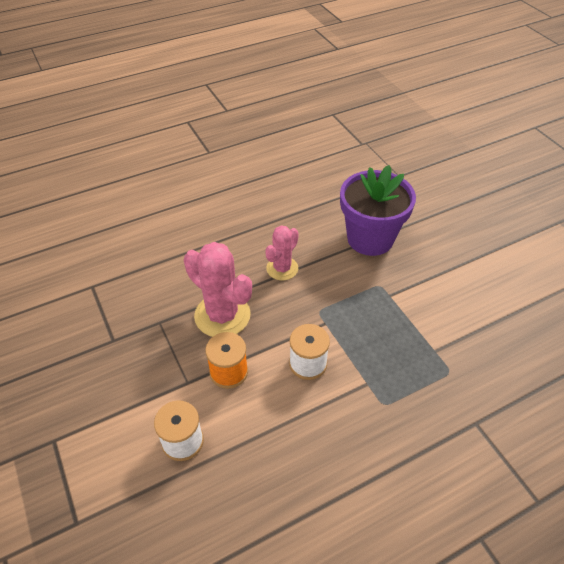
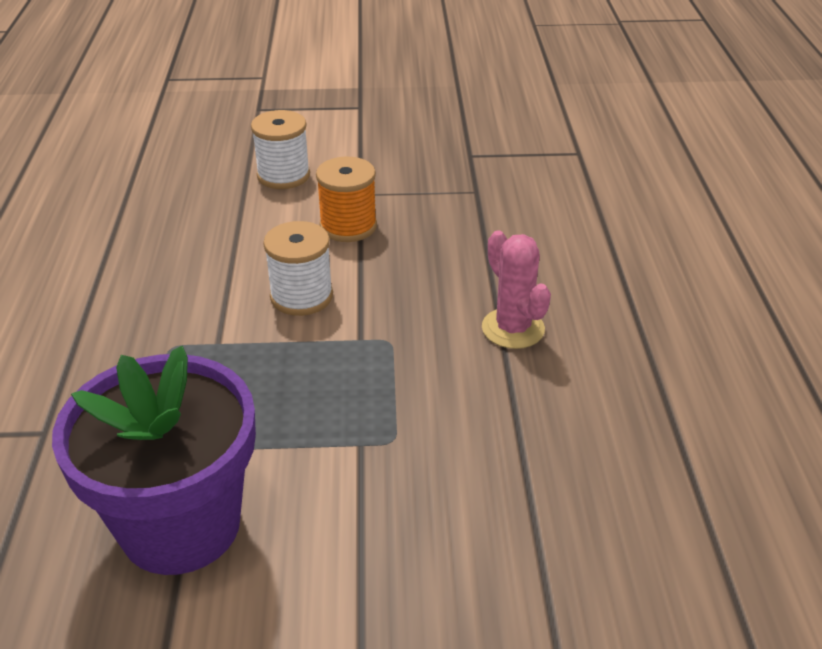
camera: 115 degrees right, 10 degrees down
pink cactus [184,242,252,337] -> none
purple flower pot [340,165,416,256] -> purple flower pot moved to [52,346,256,575]

